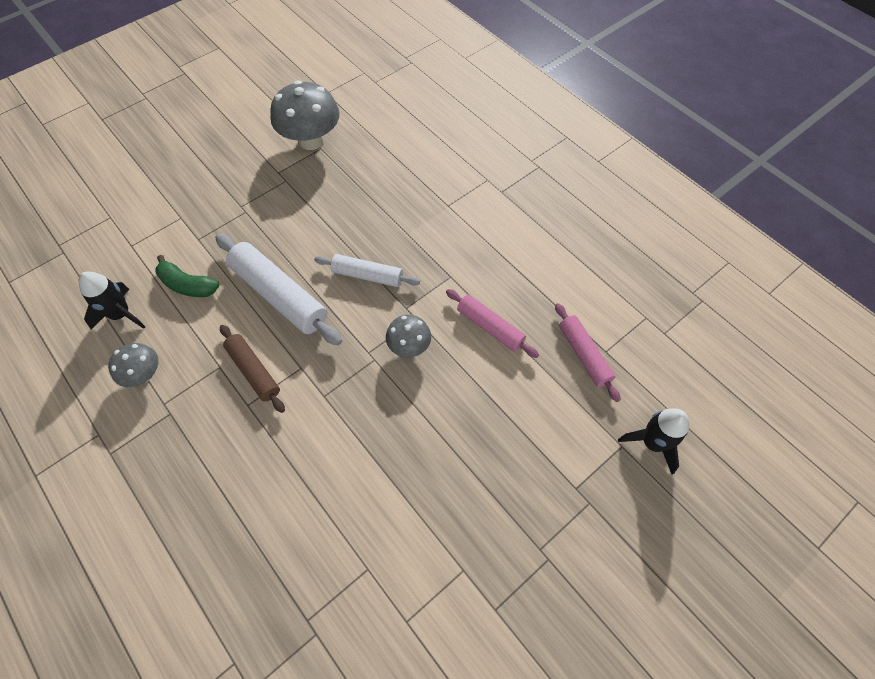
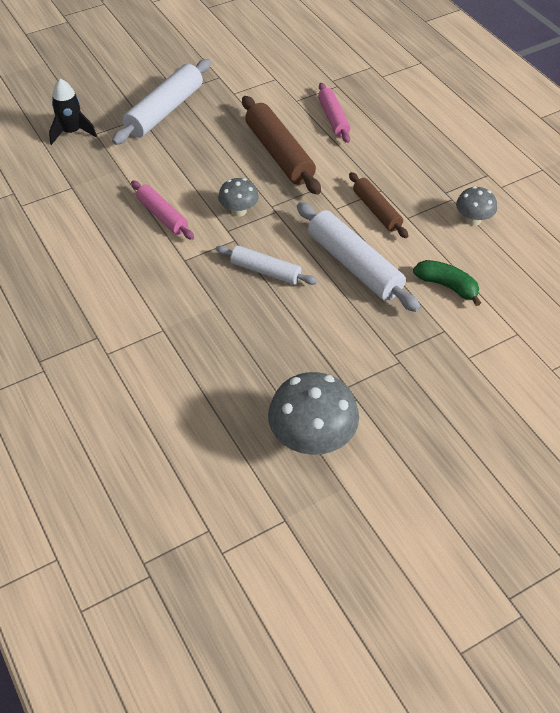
camera: 170 degrees left, 10 degrees down
black rocket [79,272,145,329] -> none
pink rolling pin [555,303,621,402] -> pink rolling pin moved to [318,83,350,143]
none -> white rolling pin [112,59,211,145]
none -> brown rolling pin [242,96,321,195]

